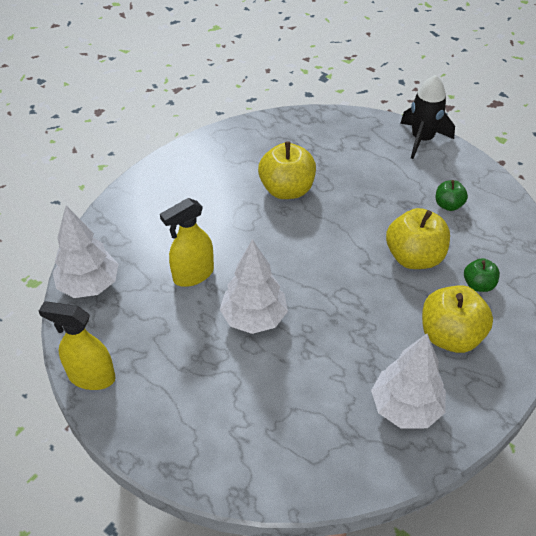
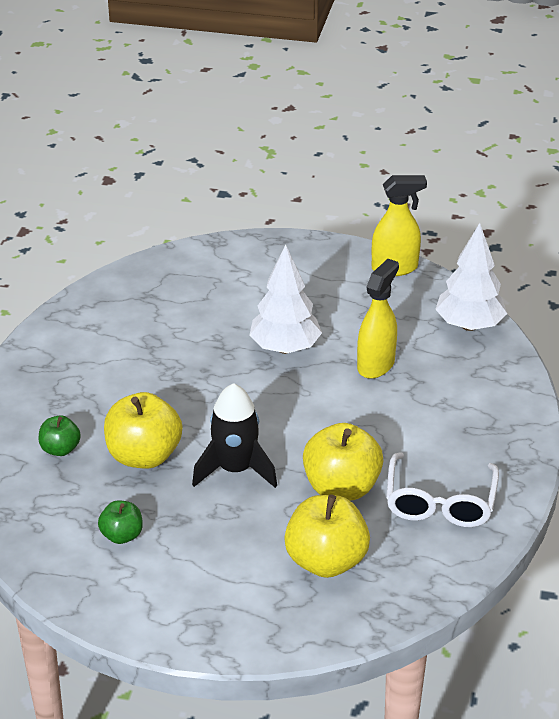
camera: 155 degrees right, 10 degrees down
white tree [371,334,446,428] -> none
black rocket [400,75,455,159] -> black rocket moved to [192,383,277,488]
yellow apple [422,285,493,353] -> yellow apple moved to [284,494,370,578]
none -> white glasses [386,452,499,527]

